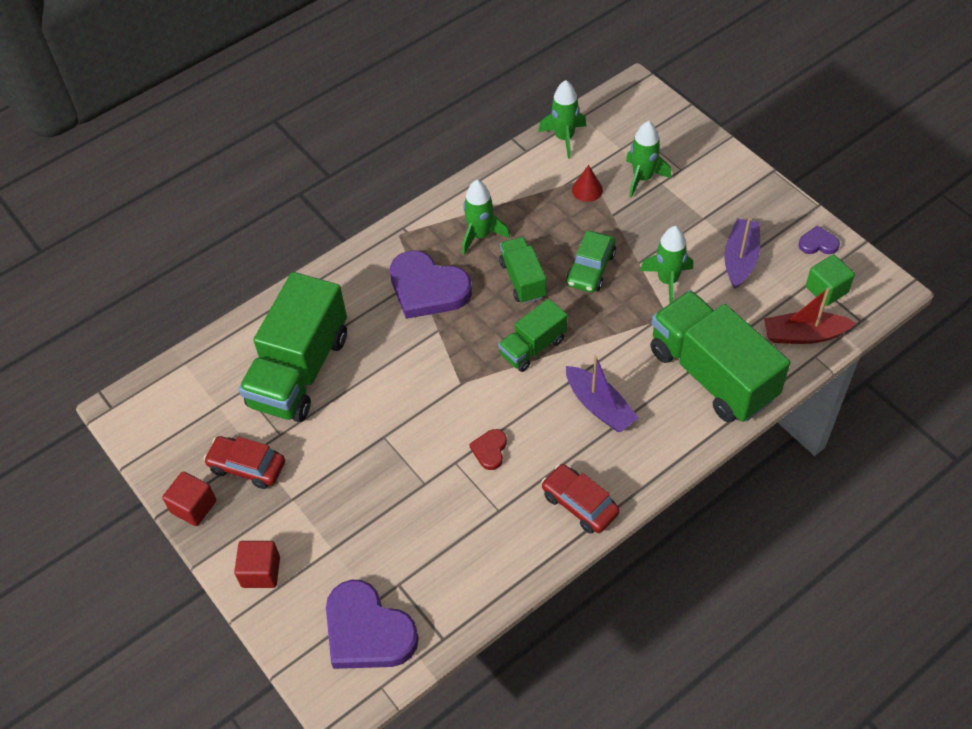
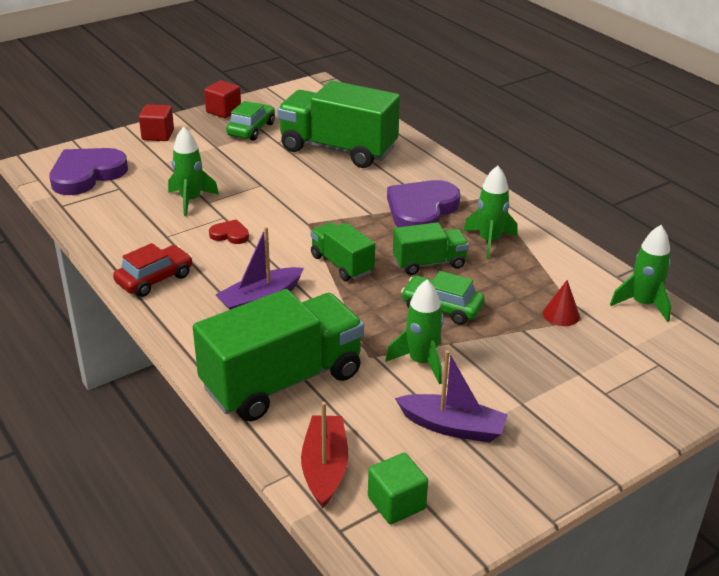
camera: 90 degrees right, 20 degrees down
red car [203,436,285,489] -> green car [226,101,275,141]
green rocket [626,121,672,198] -> green rocket moved to [168,127,219,216]
purple heart [798,225,840,254] -> none

